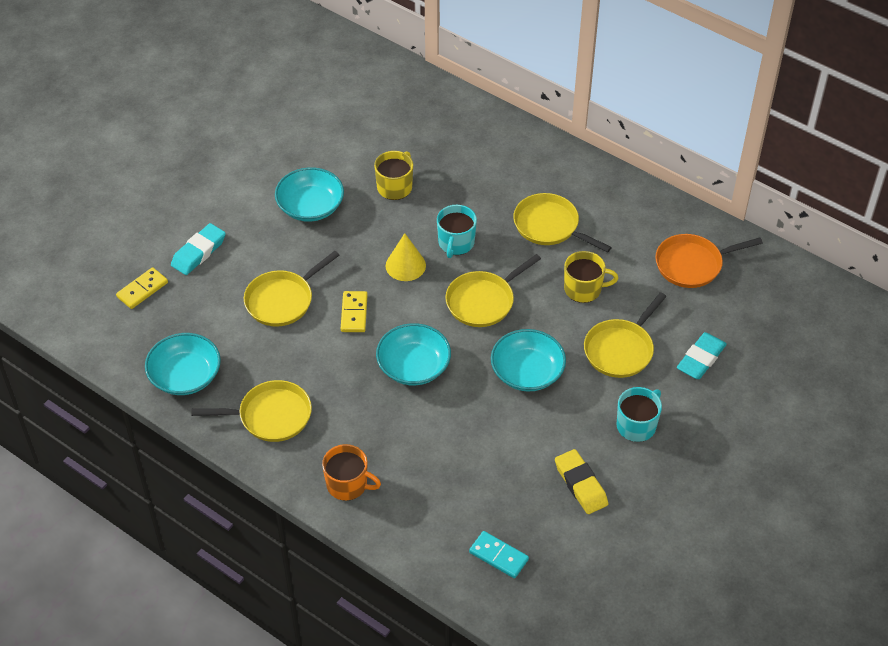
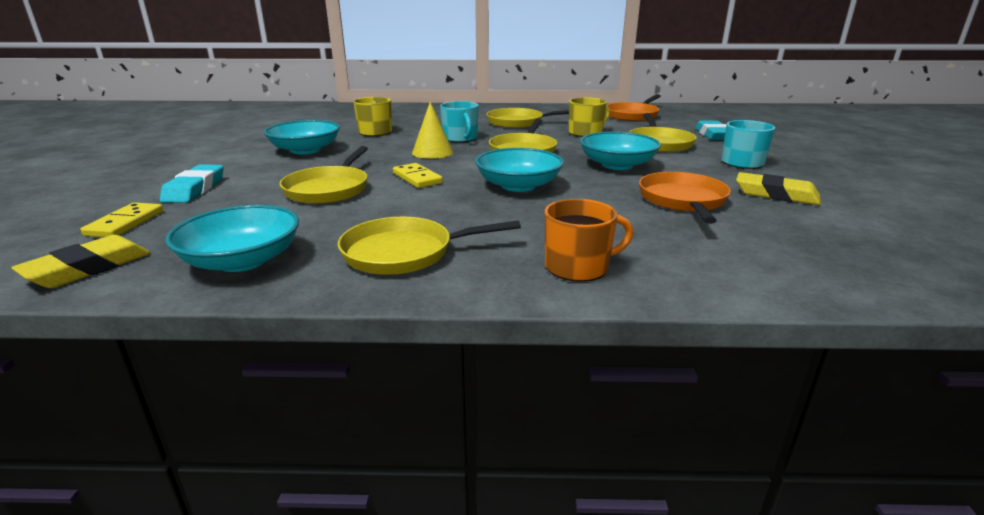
camera: 35 degrees left, 25 degrees down
yellow pan [191,380,312,442] -> yellow pan turned 150 degrees counterclockwise [338,217,521,275]
turquoise domino [469,531,529,578] -> none
none -> yellow eraser [11,235,150,288]
none -> orange pan [639,172,731,224]

